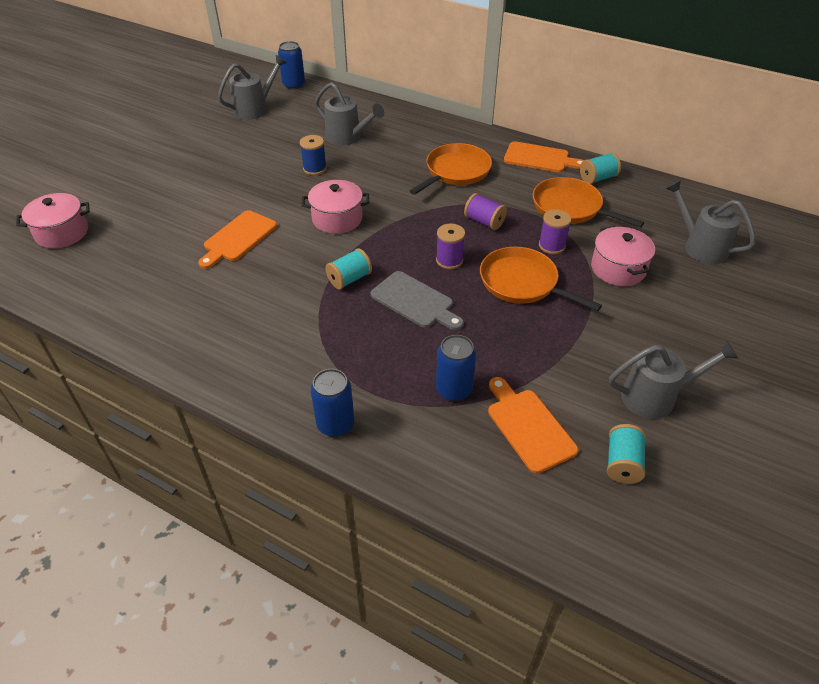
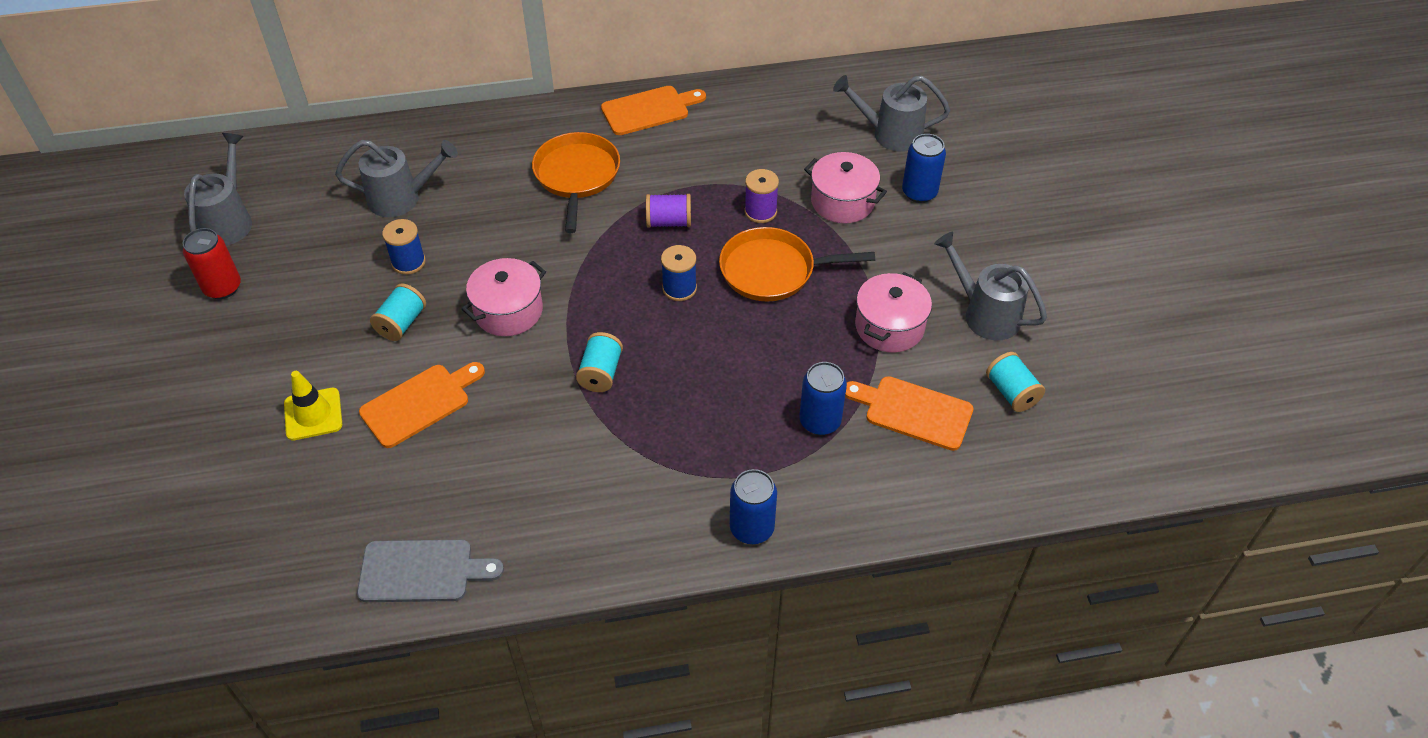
camera: 40 degrees left, 5 degrees up
pink pot [16,193,90,249] -> pink pot moved to [855,272,932,353]
orange cutting board [198,210,277,269] -> orange cutting board turned 120 degrees counterclockwise [359,362,485,448]
blue can [278,41,305,90] -> blue can moved to [902,134,946,203]
grey cutting board [371,271,464,330] -> grey cutting board moved to [357,540,504,602]
purple spool [436,223,465,269] -> blue spool [661,245,697,301]
orange pan [533,177,644,227] -> none
turquoise spool [580,153,621,184] -> turquoise spool moved to [370,283,426,341]
grey watering can [609,340,739,419] -> grey watering can turned 90 degrees counterclockwise [934,232,1047,340]
none -> red can [182,228,241,299]
none -> yellow traffic cone [284,371,342,441]

